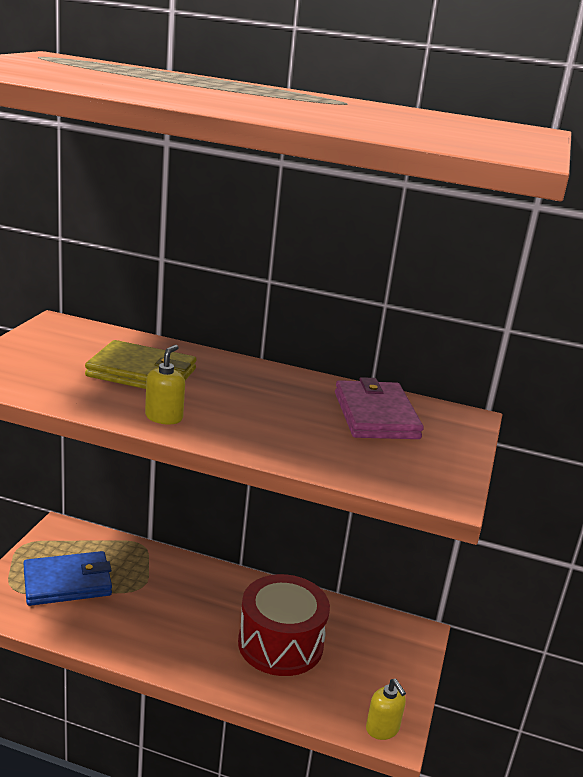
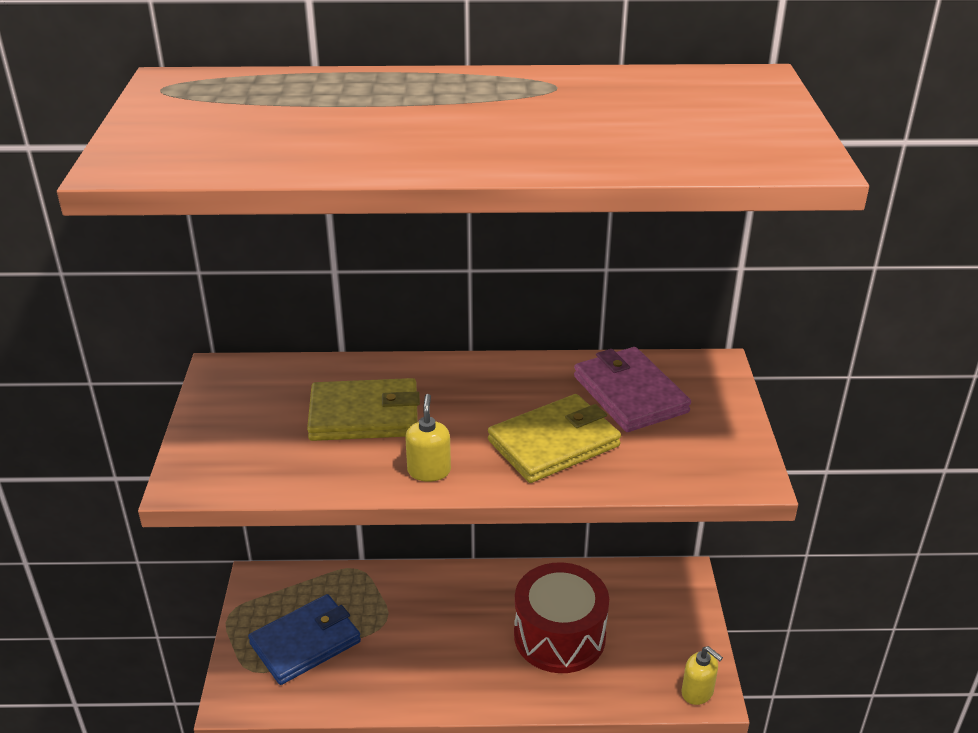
camera: 15 degrees left, 10 degrees up
none -> yellow wallet [488,394,621,483]

